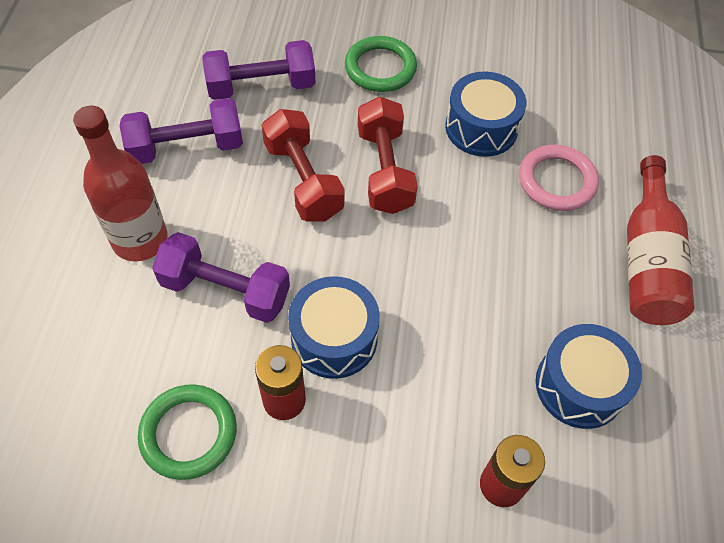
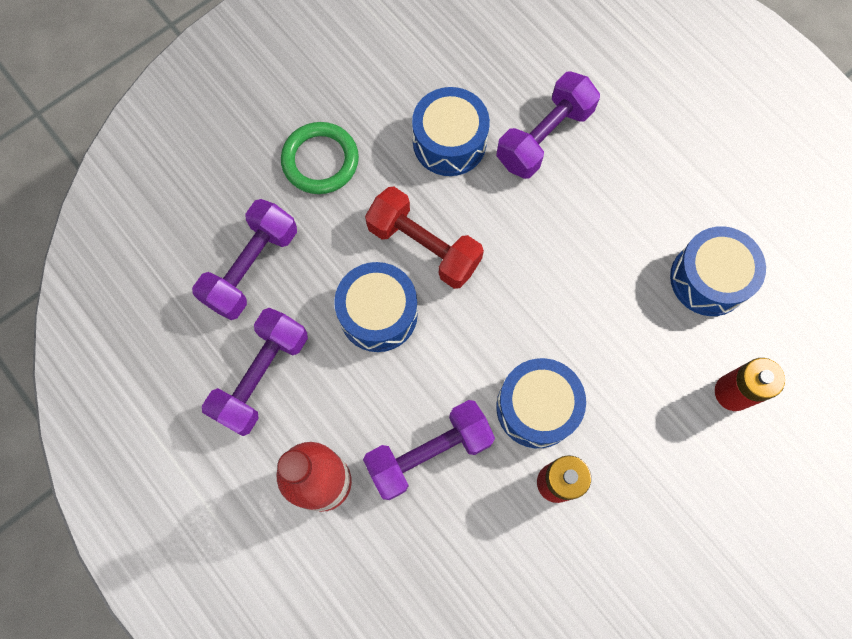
camera: 45 degrees left, 15 degrees up
green ring [138,384,237,480] -> none
red dumbbell [261,109,345,221] -> blue drum [334,262,418,352]
pink ring [519,145,599,211] -> purple dumbbell [496,72,600,179]
red bottle [627,155,695,325] -> none

